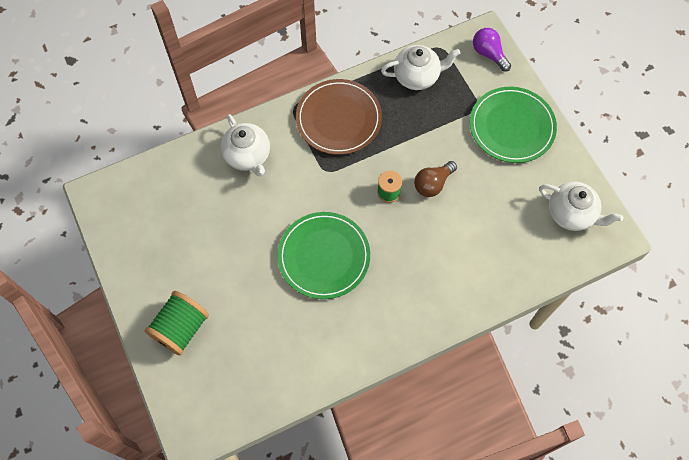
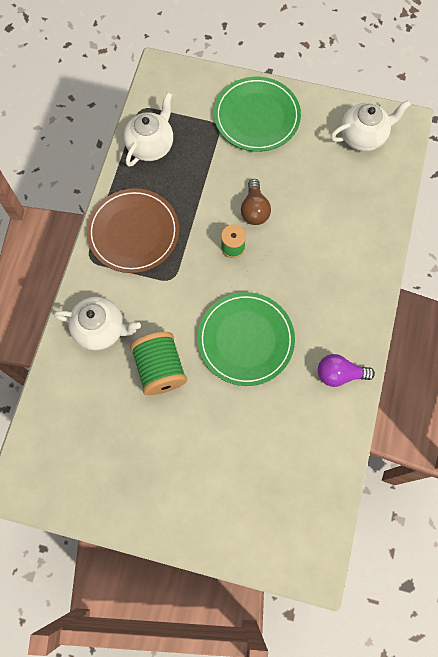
camera: 50 degrees left, 5 degrees up
green spool [145,291,209,355] -> green spool moved to [130,332,187,395]
purple light bulb [473,28,511,72] -> purple light bulb moved to [318,354,375,387]

